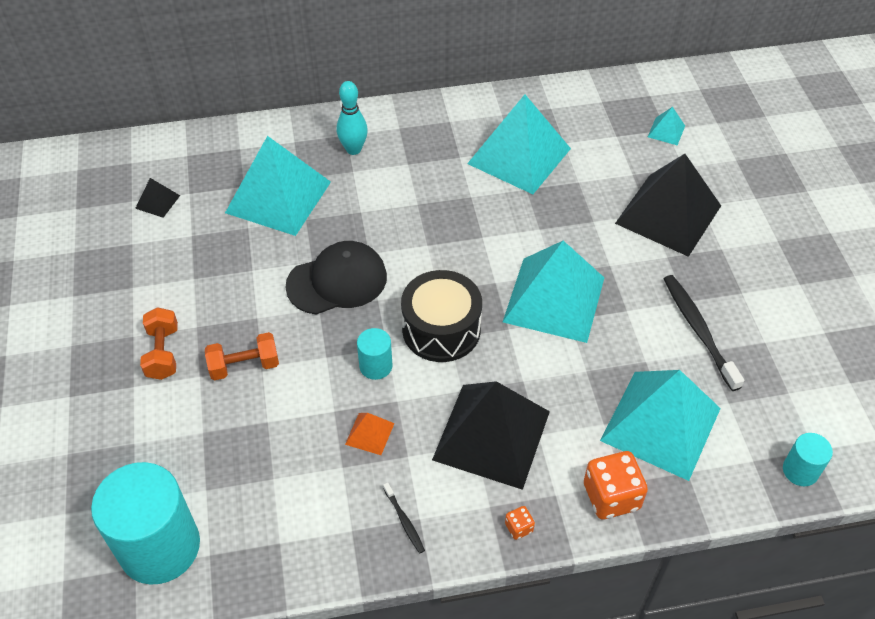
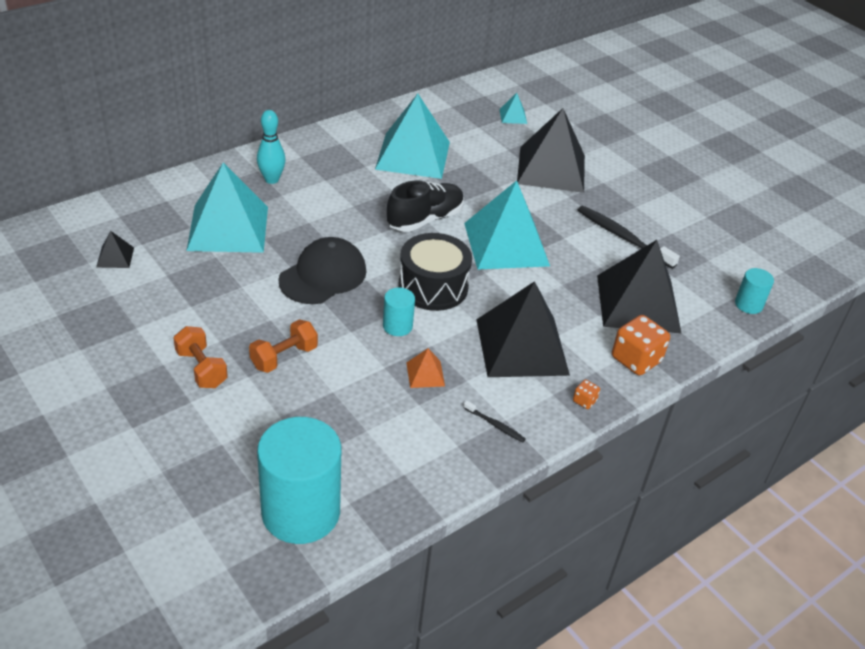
camera: 30 degrees left, 10 degrees down
turquoise pyramid [600,370,721,481] -> black pyramid [597,240,681,333]
none -> black shoe [387,181,464,232]

